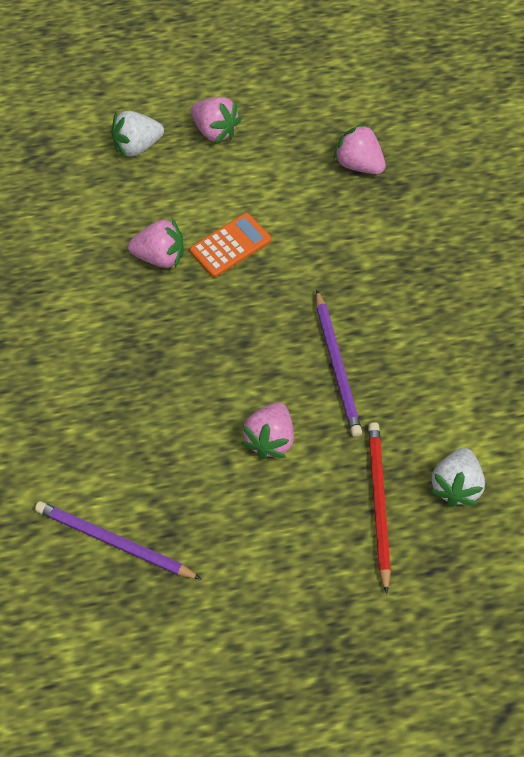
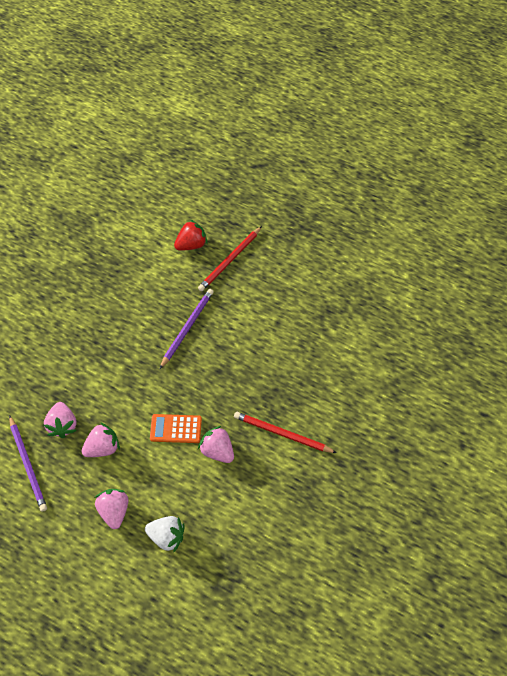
camera: 140 degrees left, 0 degrees up
purple pencil [35,501,201,579] -> purple pencil moved to [9,415,47,512]
pink strawberry [241,402,294,459] -> pink strawberry moved to [81,422,120,457]
white strawberry [430,448,485,507] -> red strawberry [174,219,207,251]
none -> red pencil [234,412,337,453]

